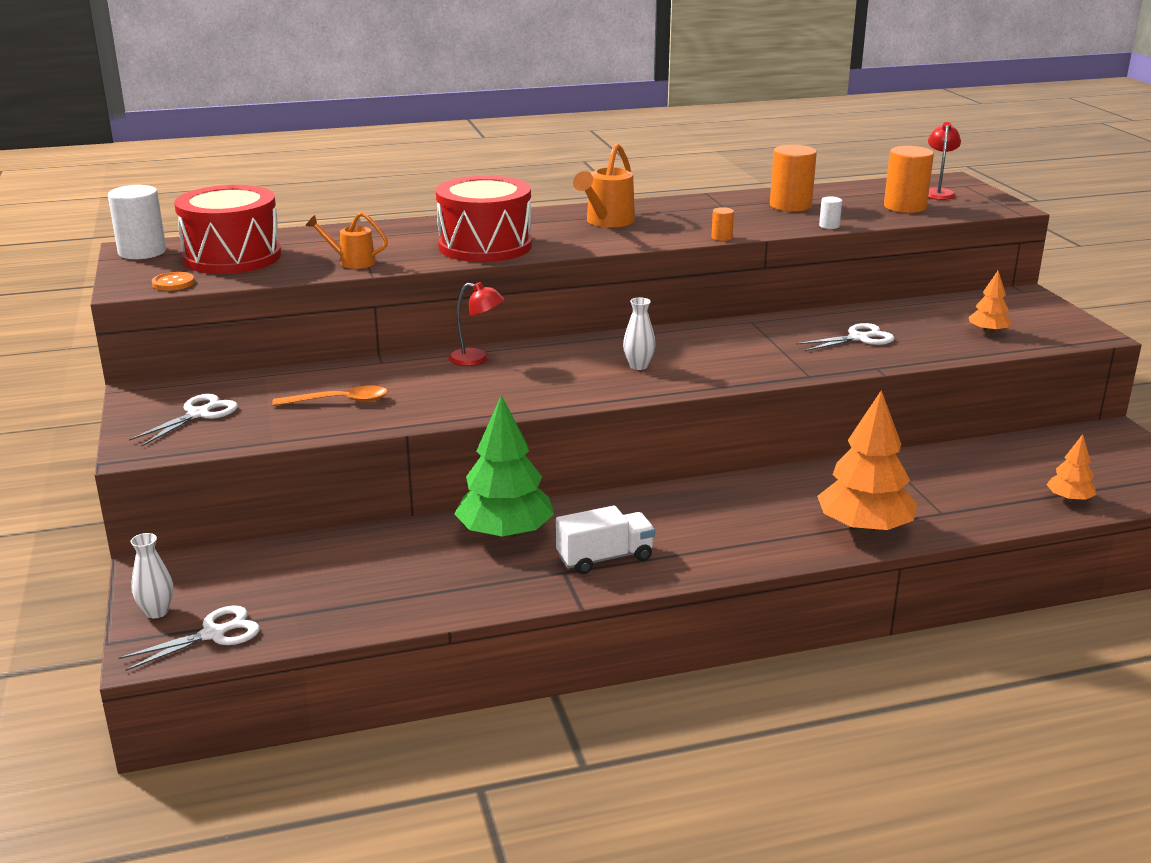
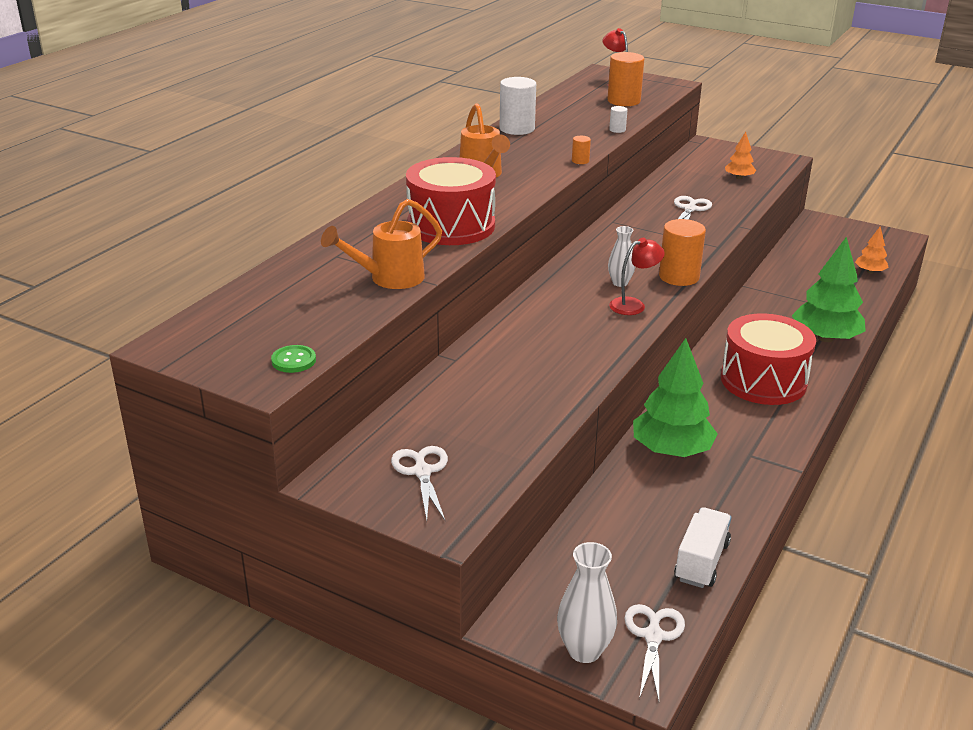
camera: 45 degrees left, 5 degrees up
white cylinder [108,185,166,259] -> white cylinder moved to [500,77,536,135]
white vase [131,533,173,618] -> white vase [557,542,617,663], size x1.53
orange button [152,272,194,291] -> green button [271,345,316,373]
red drum [174,185,281,274] -> red drum moved to [721,313,816,405]
orange spoon [272,386,388,406] -> none
orange watering can [306,212,388,269] -> orange watering can [321,199,442,289], size x1.54
red lamp [448,282,505,366] -> red lamp moved to [609,238,665,315]
white truck [556,505,655,574] -> white truck moved to [674,507,732,588]
orange cylinder [770,145,817,211] -> orange cylinder moved to [659,219,706,286]
orange tree [817,390,917,534] -> green tree [792,236,866,342]

